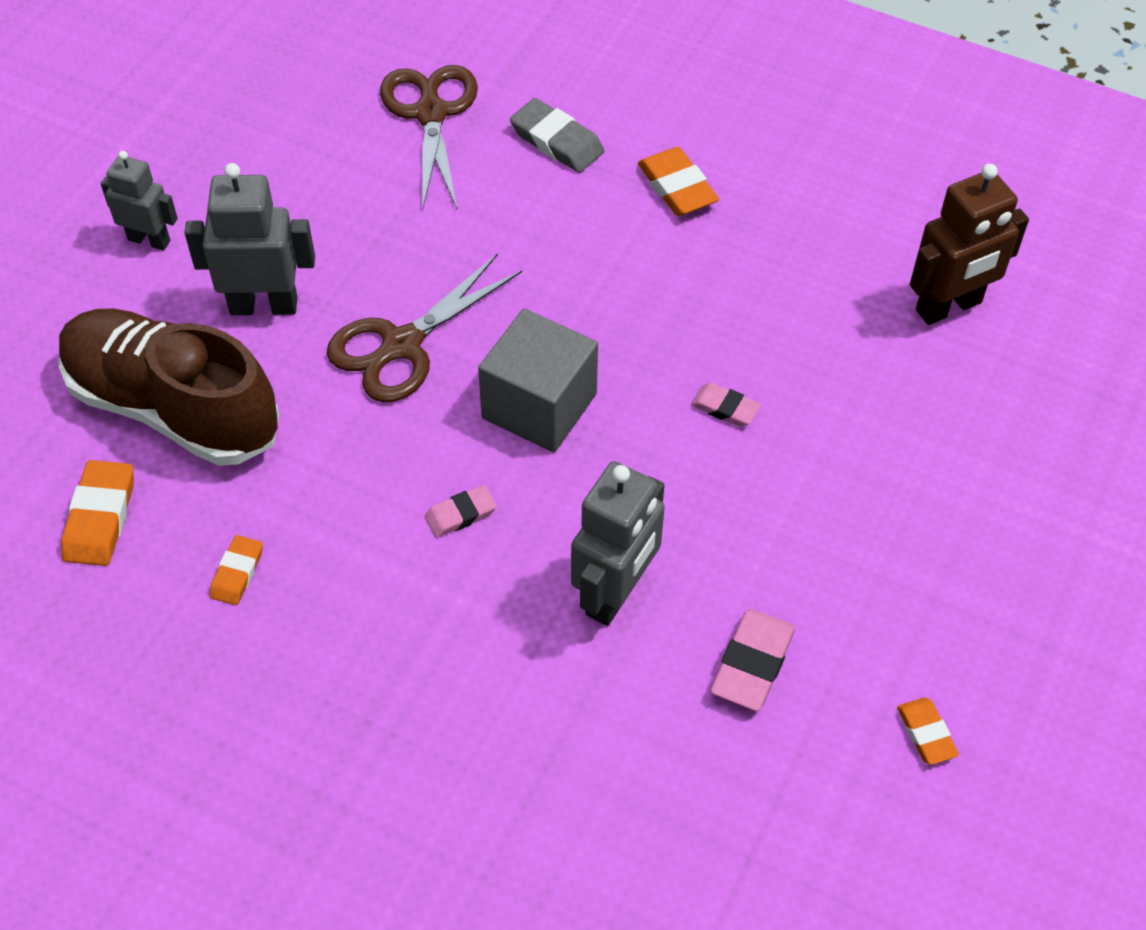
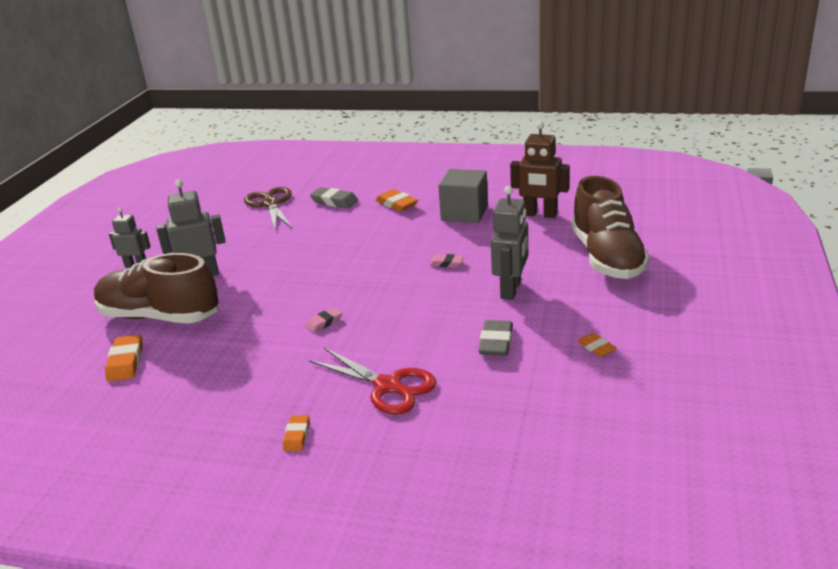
camera: 10 degrees left, 25 degrees down
orange eraser [210,535,263,605] -> orange eraser moved to [283,415,309,451]
brown scissors [326,253,522,402] -> none
grey cube [478,309,598,452] -> grey cube moved to [438,169,488,223]
grey robot [571,461,665,626] -> grey robot moved to [491,186,528,300]
pink eraser [711,609,795,711] -> grey eraser [478,320,513,356]
brown robot [910,164,1029,325] -> brown robot turned 60 degrees clockwise [510,122,570,218]
none -> red scissors [309,348,437,415]
none -> brown shoe [571,176,650,279]

